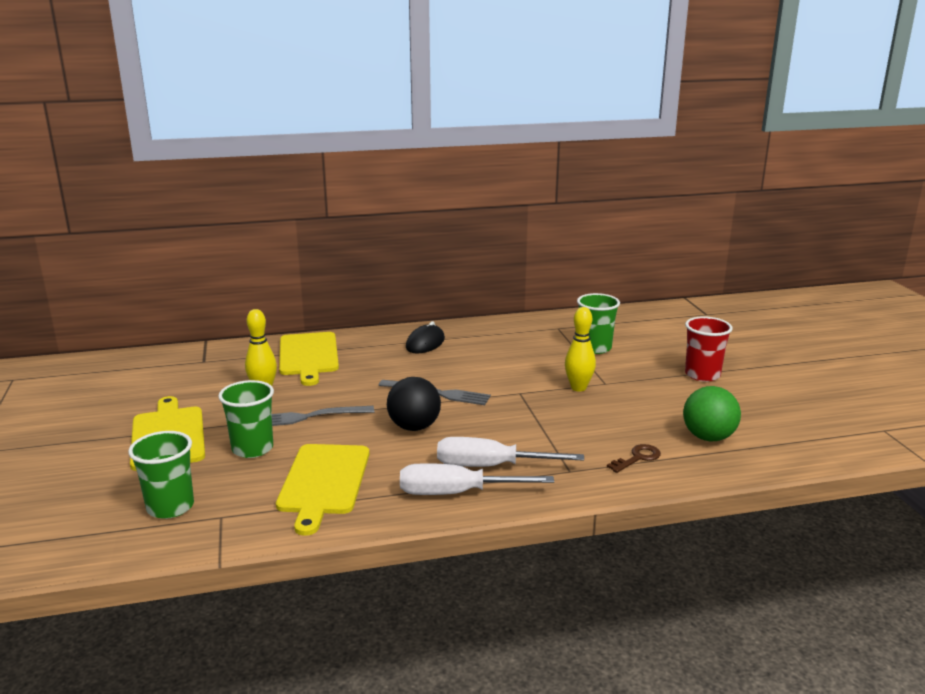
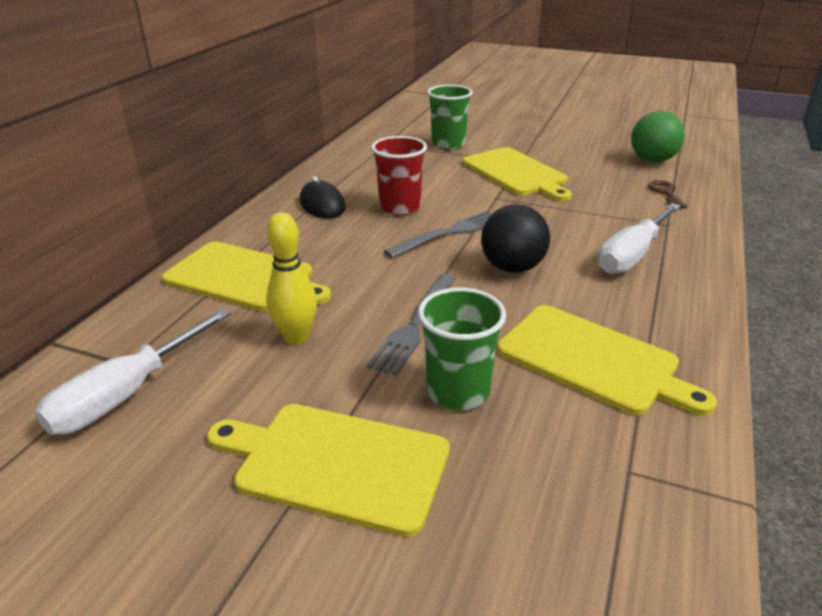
camera: 55 degrees left, 10 degrees up
green cup [128,431,194,519] -> none
white screwdriver [400,463,554,495] -> white screwdriver moved to [35,309,231,435]
yellow bowling pin [565,307,596,391] -> yellow cutting board [462,147,572,201]
red cup [685,316,733,382] -> red cup moved to [371,136,427,215]

